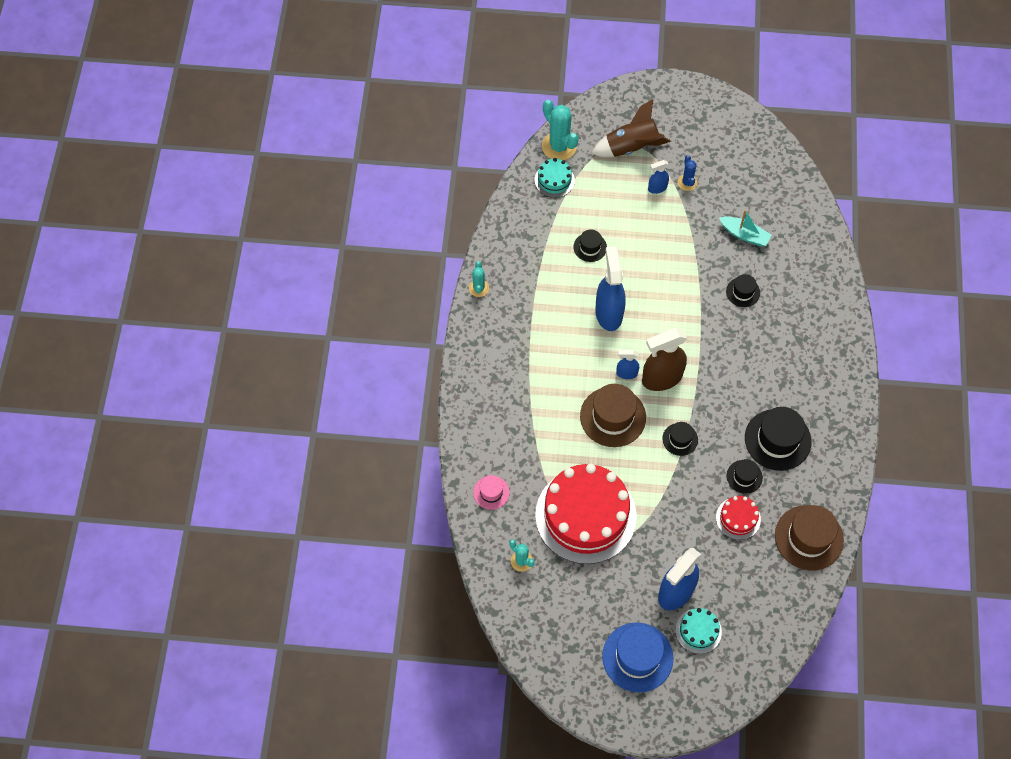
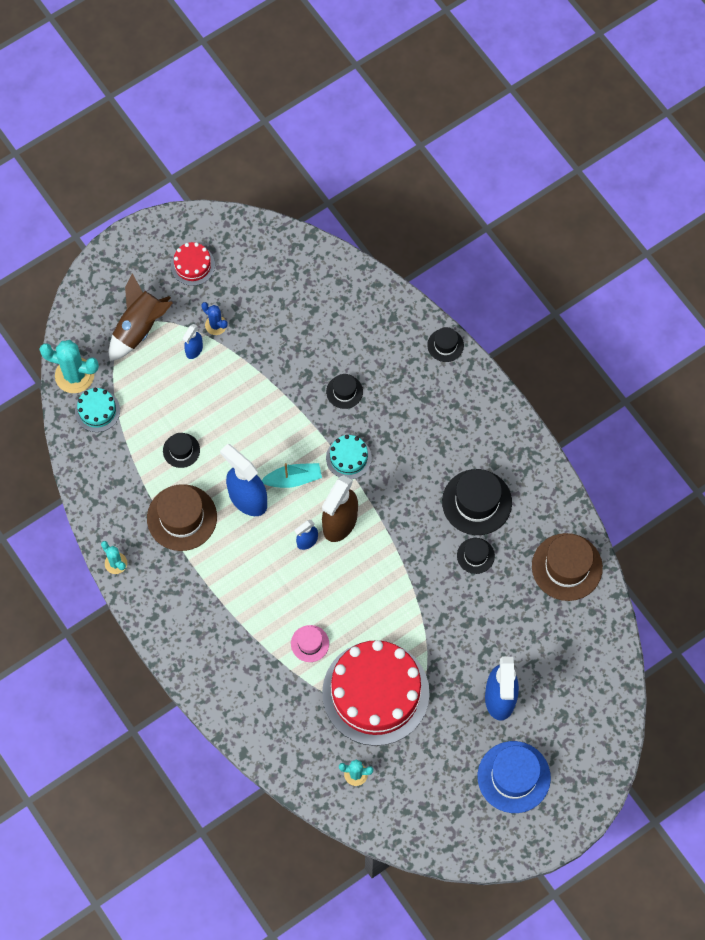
camera: 40 degrees left, 5 degrees up
pink hat [473,475,510,510] -> pink hat moved to [291,625,329,662]
brown hat [580,384,646,447] -> brown hat moved to [147,484,217,551]
black hat [662,422,698,456] -> black hat moved to [427,327,464,362]
turquoise cake [676,608,722,654] -> turquoise cake moved to [326,435,372,479]
red cake [716,496,761,540] -> red cake moved to [171,242,215,286]
turquoise boat [719,210,772,246] -> turquoise boat moved to [262,463,322,488]

